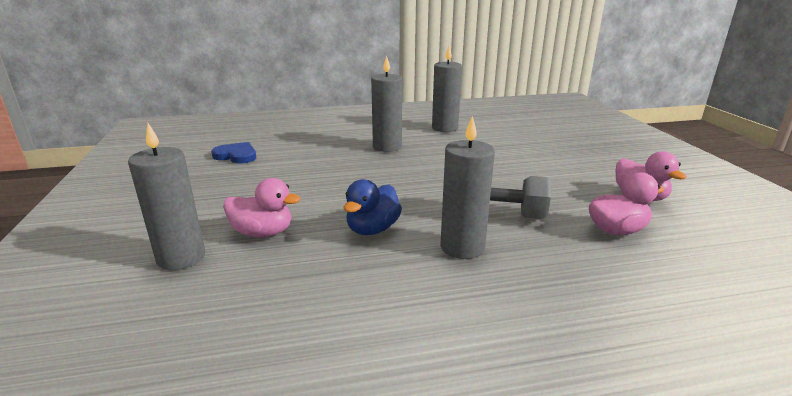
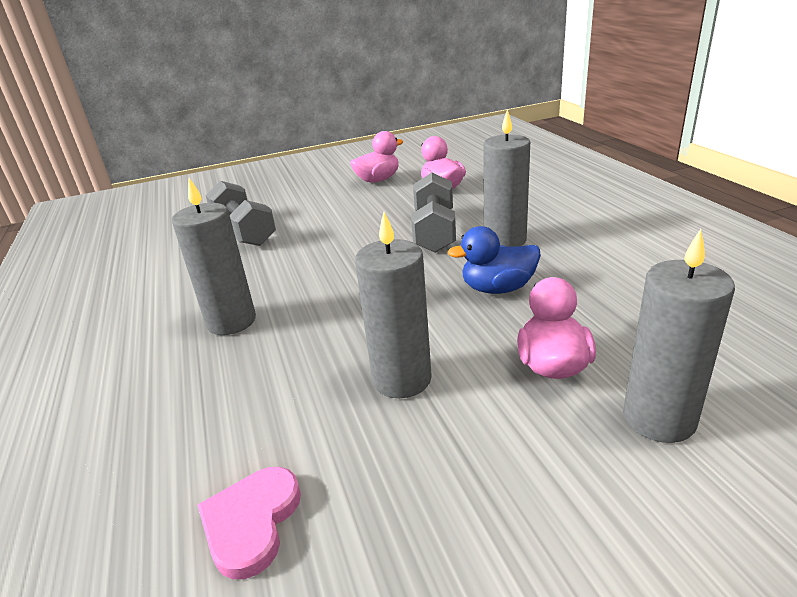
camera: 95 degrees left, 5 degrees up
blue heart [211,142,256,164] -> pink heart [198,467,301,579]
blue duck [344,179,402,235] -> blue duck turned 150 degrees clockwise [448,226,541,294]
grey candle [432,46,462,132] -> grey candle moved to [355,212,432,398]
none -> grey dumbbell [205,181,276,246]

